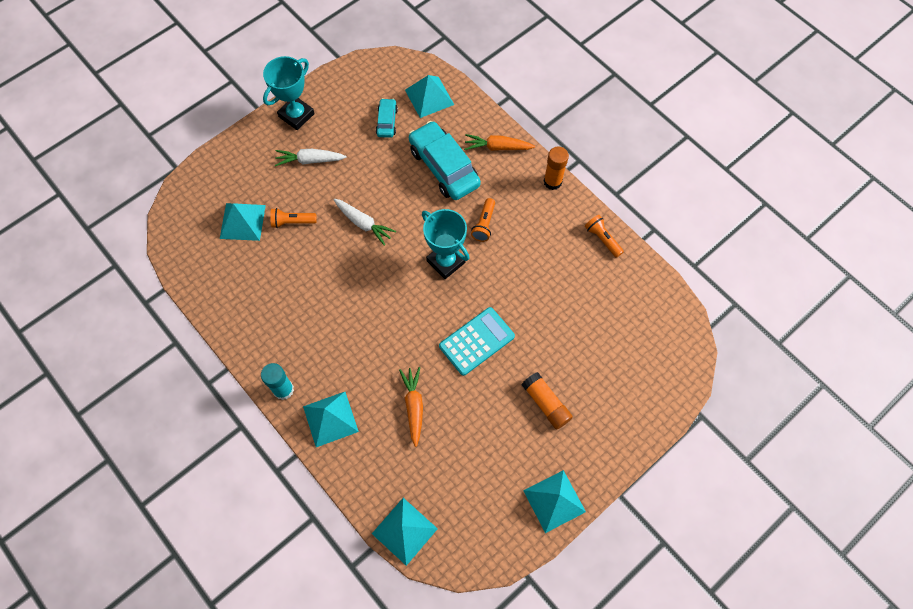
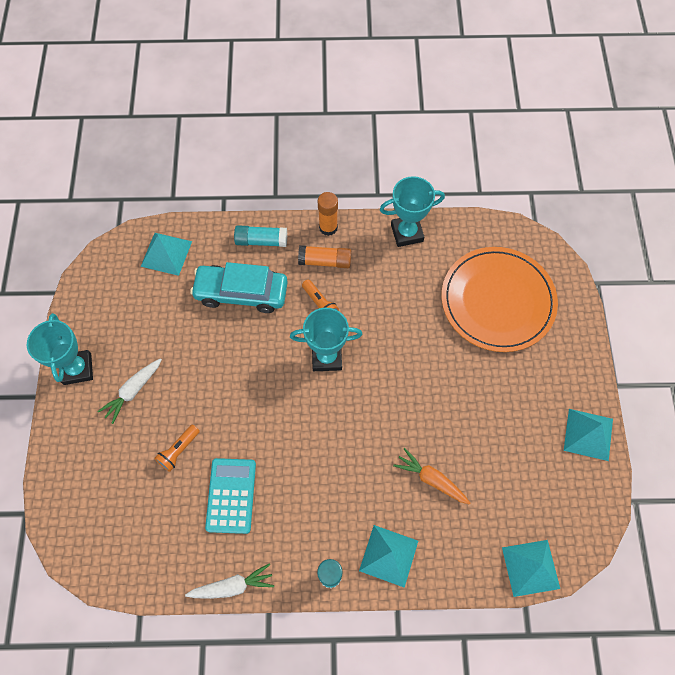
camera: 50 degrees left, 0 degrees up
turquoise pyramid [220,203,266,241] -> none
white carrot [334,199,396,246] -> white carrot moved to [185,563,274,599]
turquoise car [376,98,398,138] -> none
turquoise calculator [439,307,515,376] -> turquoise calculator moved to [205,458,256,534]
orange carrot [464,134,535,151] -> turquoise glue stick [234,225,287,247]
orange glue stick [522,372,573,430] -> orange glue stick moved to [298,245,351,268]
orange flashlight [585,215,624,258] -> turquoise trophy [380,176,445,247]
none -> orange plate [442,247,558,352]

